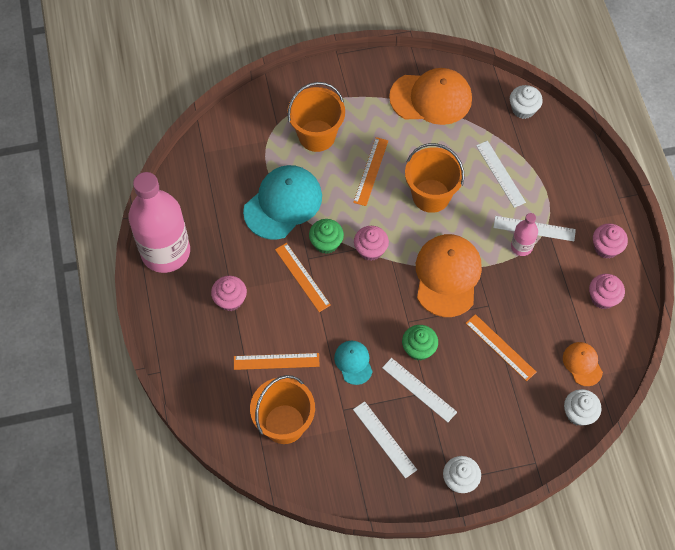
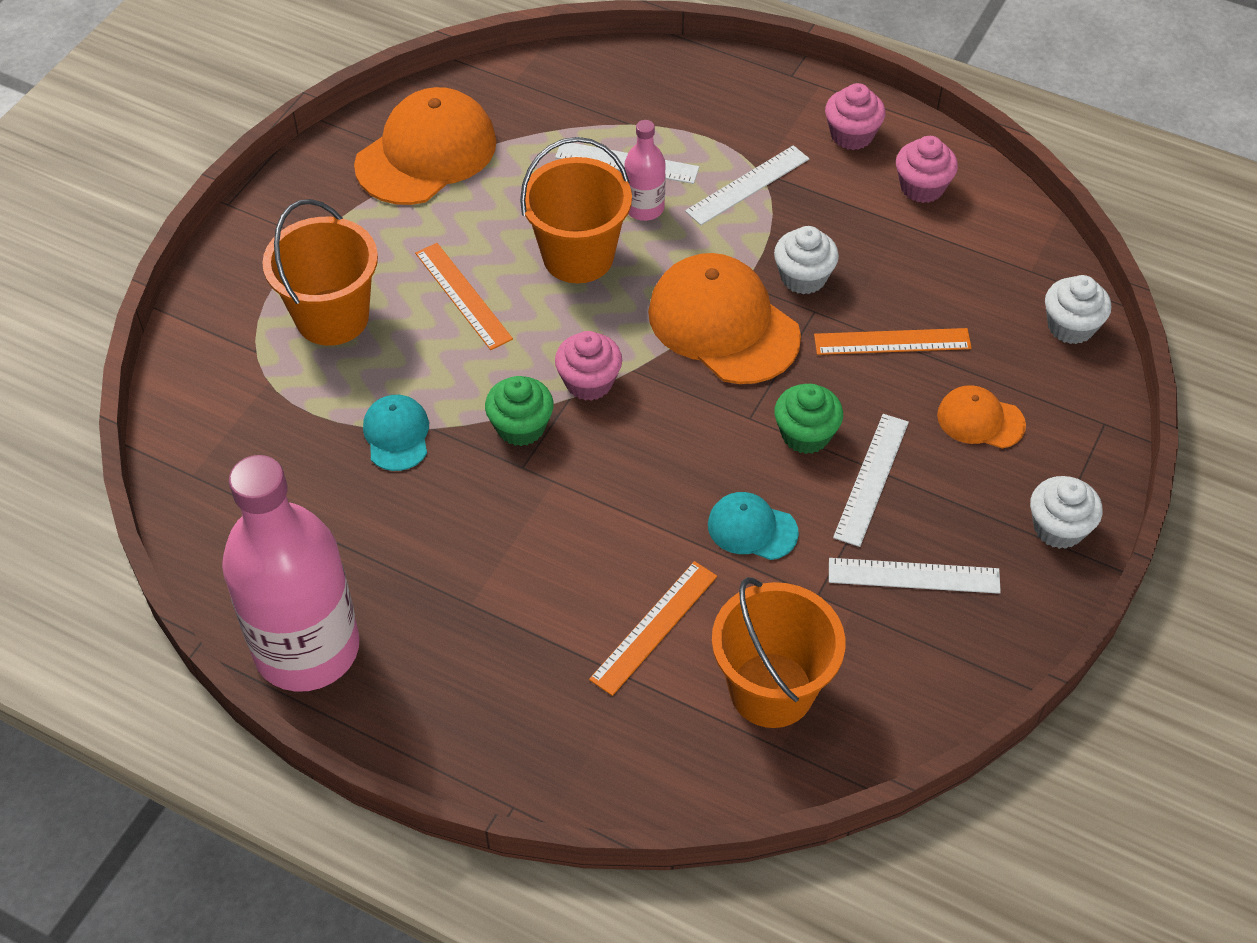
camera: 50 degrees left, 10 degrees down
pink cupcake [211,276,247,311] -> none
turquoise cap [243,165,322,240] -> turquoise cap [363,395,429,471], size x0.51
orange ruler [275,243,331,312] -> none
white ruler [382,358,457,422] -> white ruler turned 60 degrees counterclockwise [833,414,909,547]
white cupcake [510,85,543,119] -> white cupcake moved to [774,226,839,294]
pink bottle [511,213,538,256] -> pink bottle moved to [625,120,666,221]
orange cap [563,342,603,386] -> orange cap moved to [937,385,1026,448]

